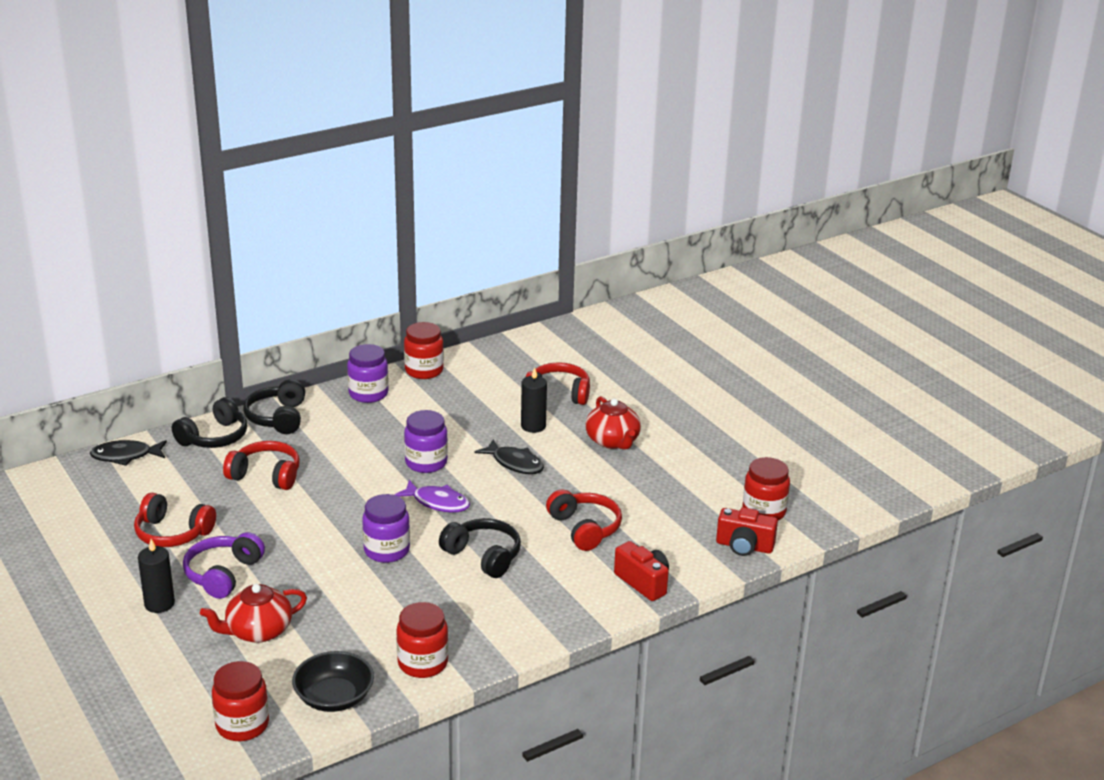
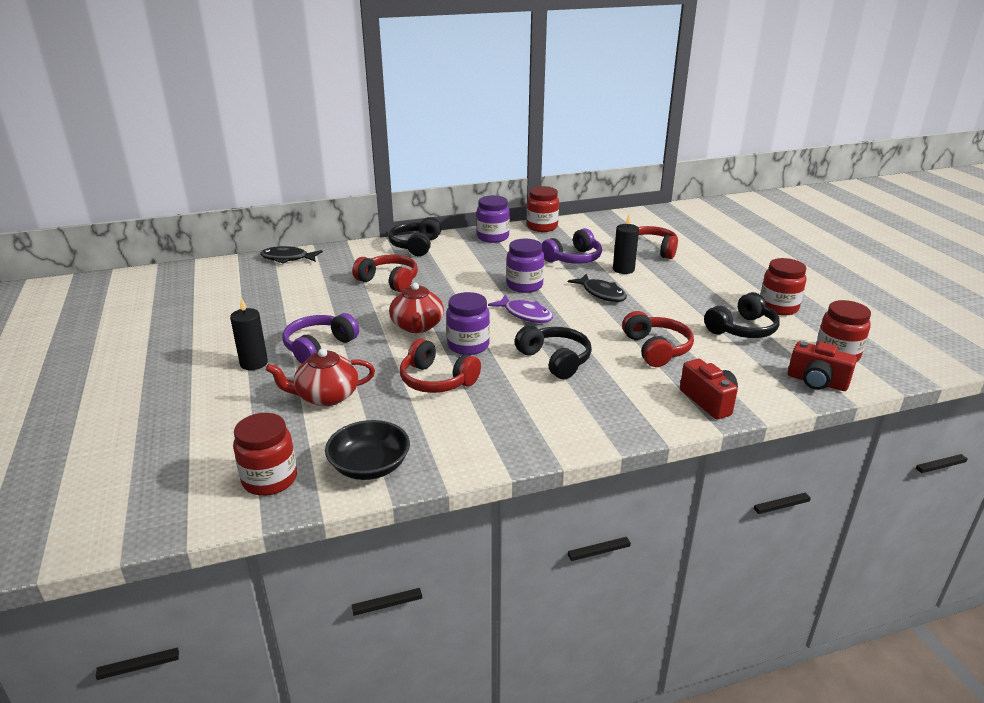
camera: 15 degrees right, 0 degrees up
red headphones [134,493,216,547] -> red headphones moved to [400,339,481,393]
black headphones [172,397,247,448] -> black headphones moved to [704,292,780,338]
red jar [396,602,448,678] -> red jar moved to [760,258,807,316]
red teapot [585,396,641,450] -> red teapot moved to [389,283,444,333]
none -> purple headphones [542,228,602,264]

